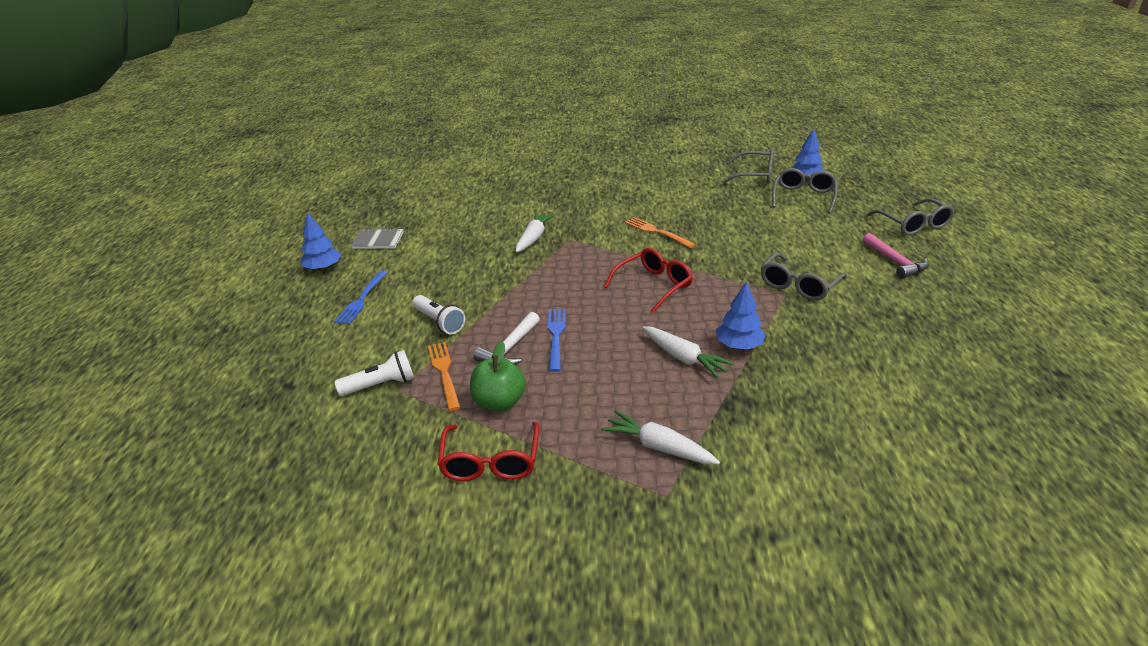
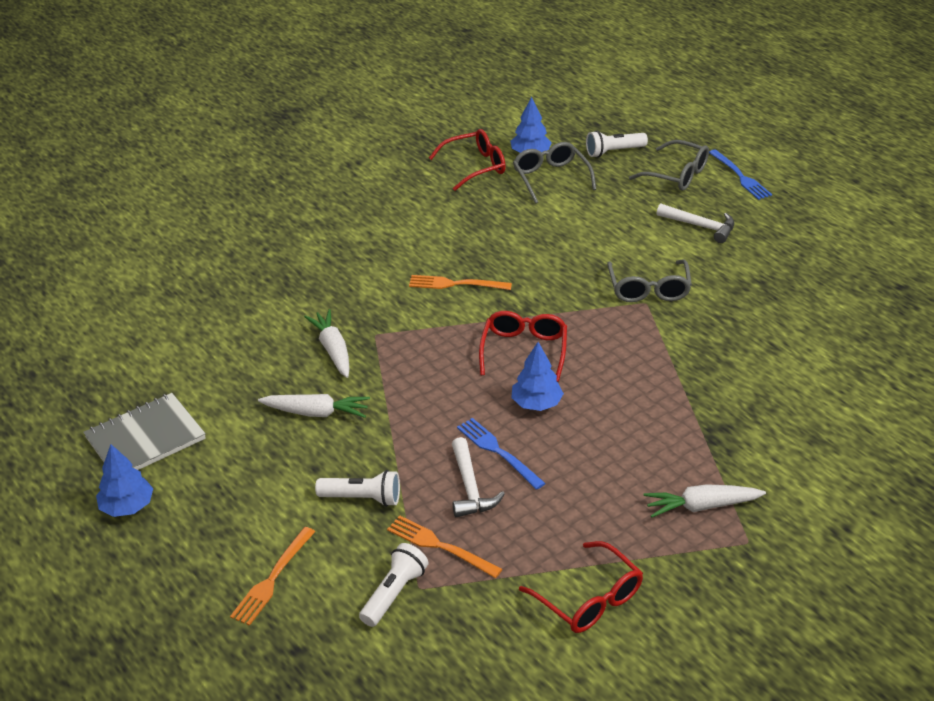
camera: 40 degrees left, 5 degrees up
blue fork [334,270,388,325] -> blue fork moved to [709,149,772,200]
grey notebook [351,228,404,249] -> grey notebook [83,393,206,470], size x1.56
green apple [470,341,526,412] -> none
white carrot [642,326,734,378] -> white carrot moved to [258,394,370,418]
blue tree [716,281,766,350] -> blue tree moved to [512,342,564,411]
grey glasses [722,149,774,184] -> red glasses [429,129,506,191]
pink hammer [863,233,929,279] -> white hammer [657,203,734,243]
none -> orange fork [230,527,315,626]
none -> white flashlight [586,130,648,157]

